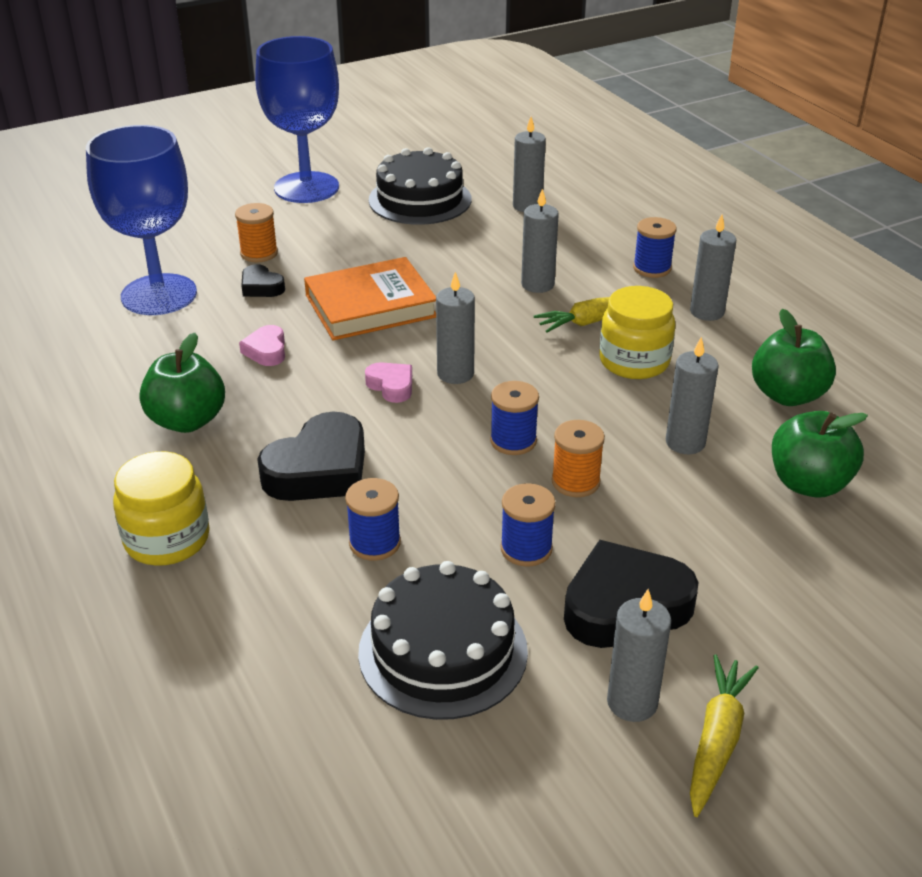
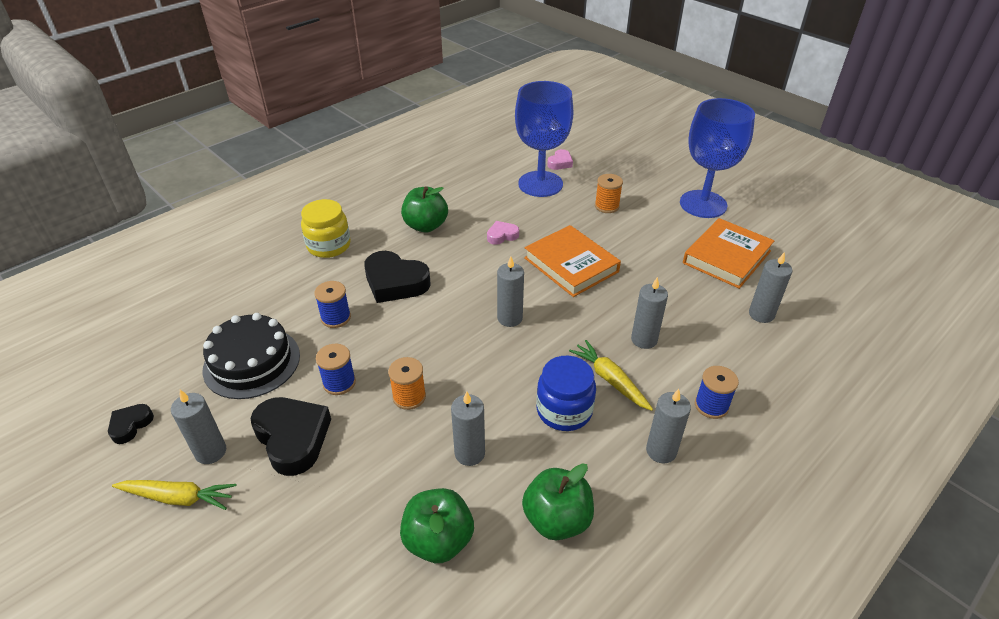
camera: 75 degrees right, 5 degrees up
black heart [241,264,285,297] -> black heart moved to [108,404,154,444]
pink heart [365,362,412,403] -> pink heart moved to [547,149,573,170]
black cake [369,147,471,225] -> orange book [683,218,774,289]
blue spool [490,381,539,455] -> none
yellow jar [599,286,676,379] -> blue jar [537,356,596,431]

